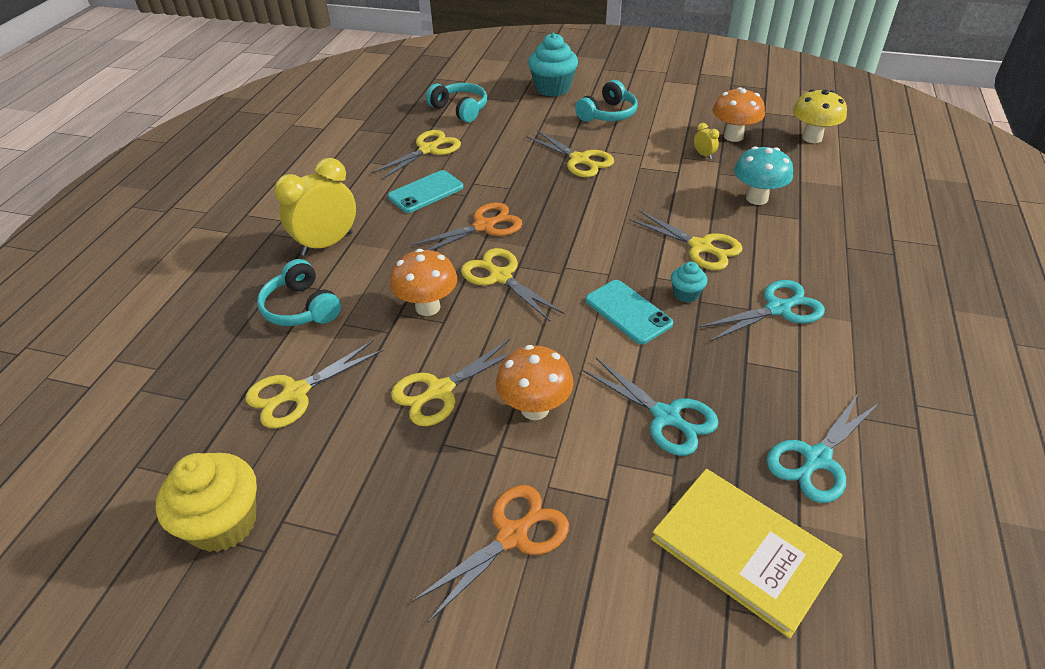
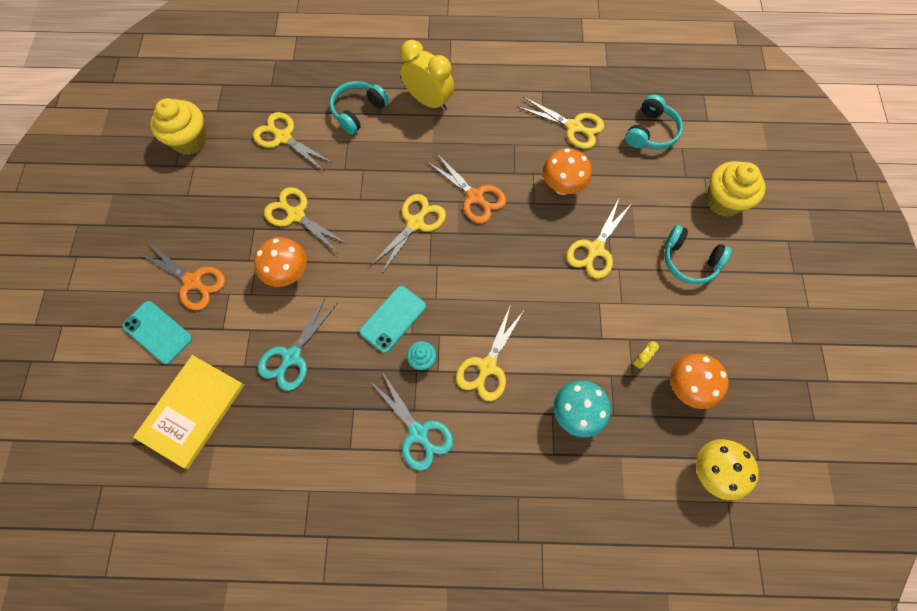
camera: 75 degrees right, 25 degrees up
turquoise phone [388,170,464,213] -> turquoise phone moved to [122,301,192,364]
orange mushroom [390,249,457,316] -> orange mushroom moved to [543,148,592,195]
turquoise cupcake [528,33,578,97] -> yellow cupcake [706,161,766,217]
turquoise scissors [766,392,879,503] -> none

